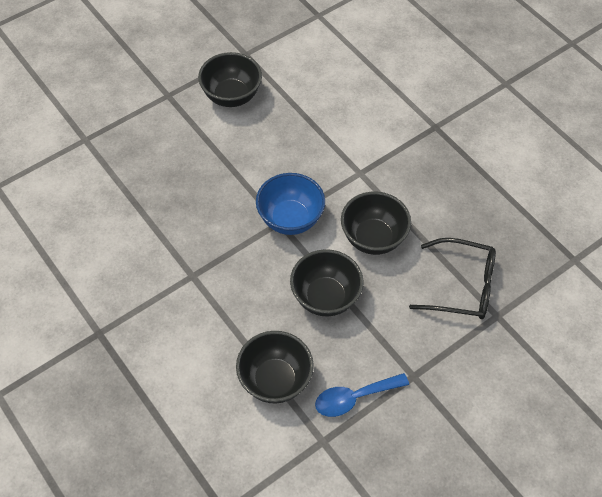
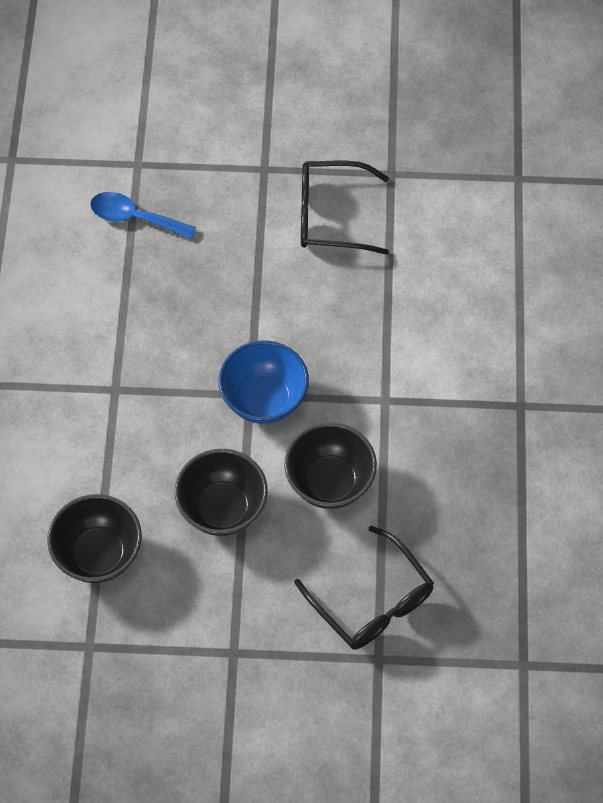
camera: 40 degrees right, 5 degrees up
black bowl [198,52,262,107] -> black glasses [301,161,389,255]
blue spoon [315,373,409,417] -> blue spoon moved to [90,192,196,239]

